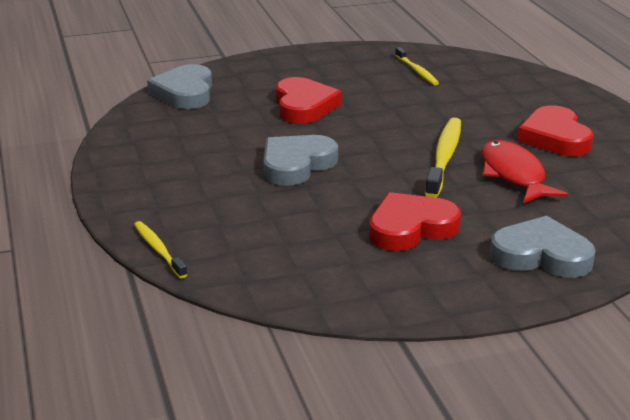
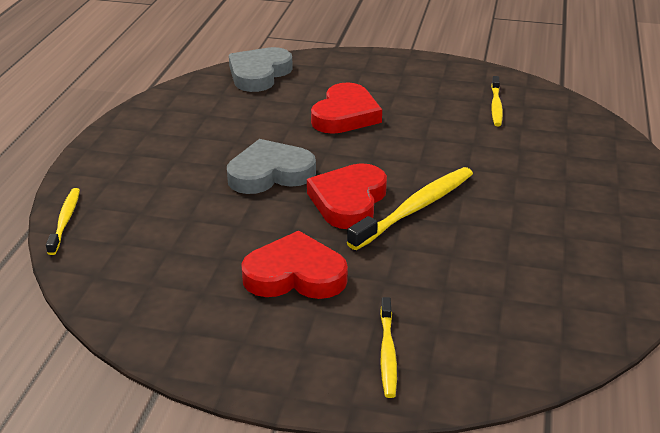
camera: 30 degrees right, 5 degrees up
red fish [481,140,568,203] -> none
grey heart [490,216,596,278] -> yellow toothbrush [380,297,397,398]
red heart [517,105,593,156] -> red heart moved to [307,163,387,229]

